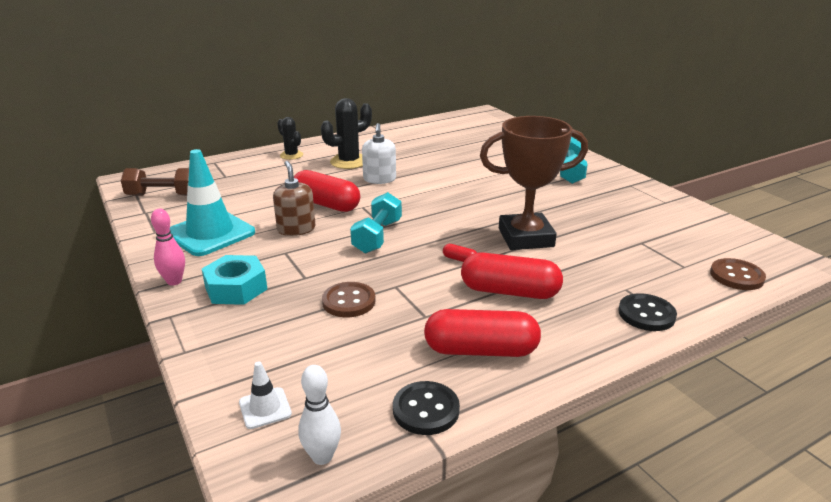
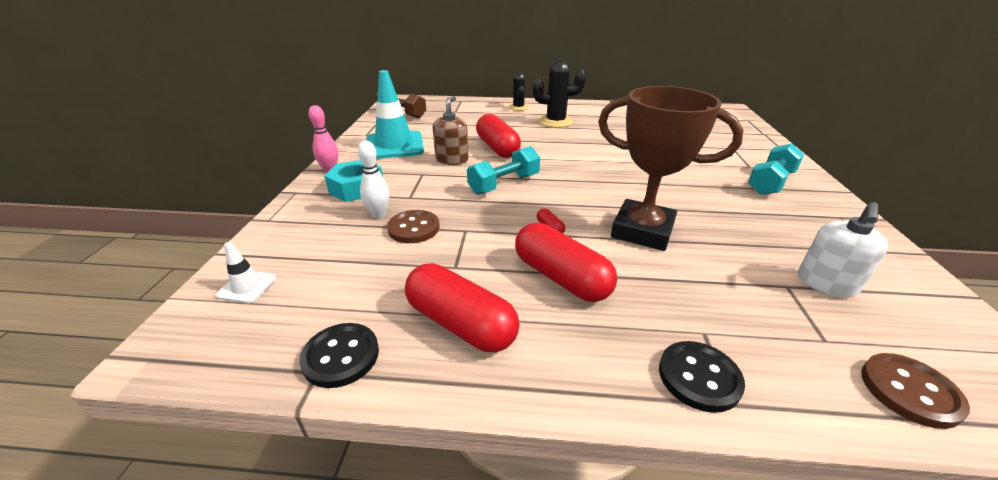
camera: 35 degrees right, 5 degrees up
white bowling pin [298,365,341,465] -> white bowling pin moved to [358,141,390,218]
white soap dispenser [362,123,396,184] -> white soap dispenser moved to [798,202,888,298]

